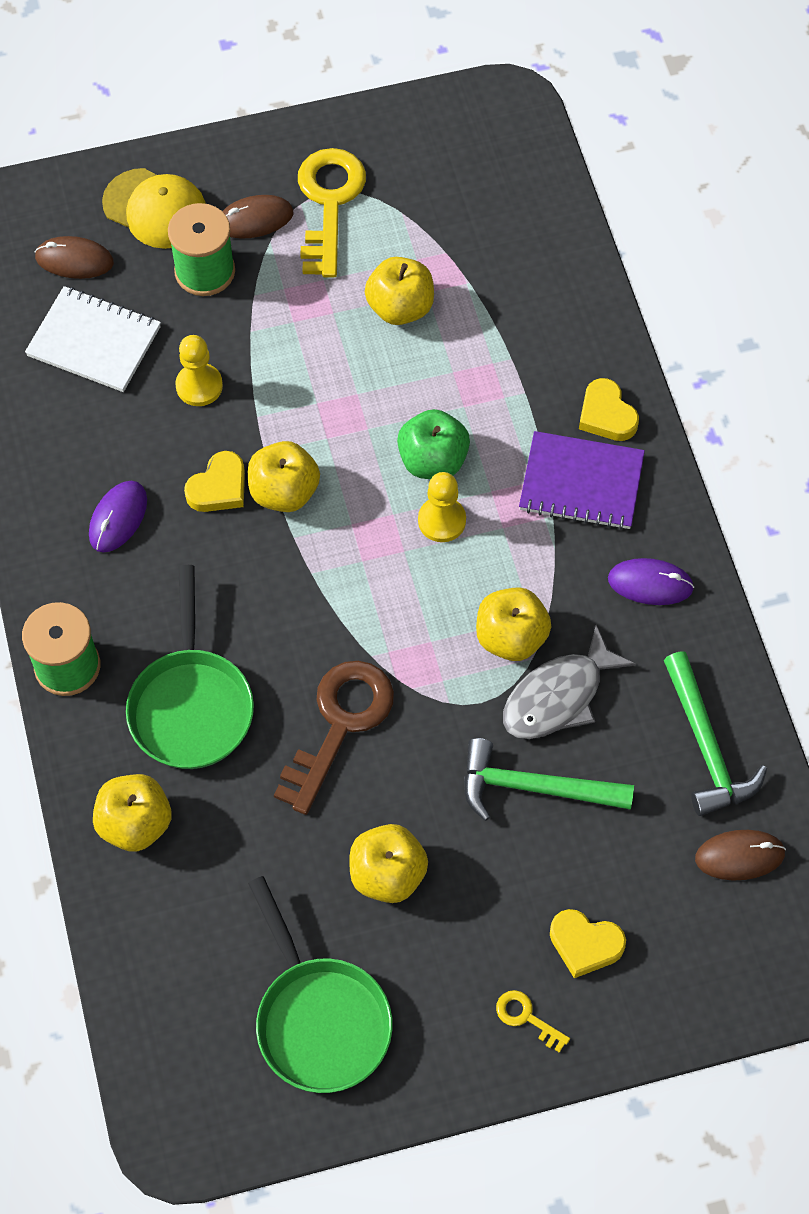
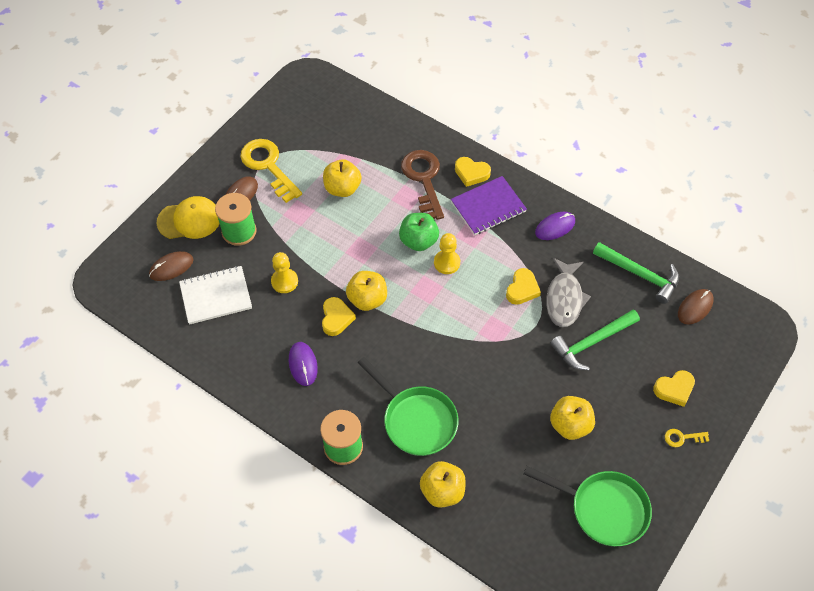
camera: 40 degrees left, 5 degrees down
brown key [274,661,394,815] -> brown key moved to [401,150,444,220]
yellow apple [476,587,551,661] -> yellow heart [506,268,541,305]

